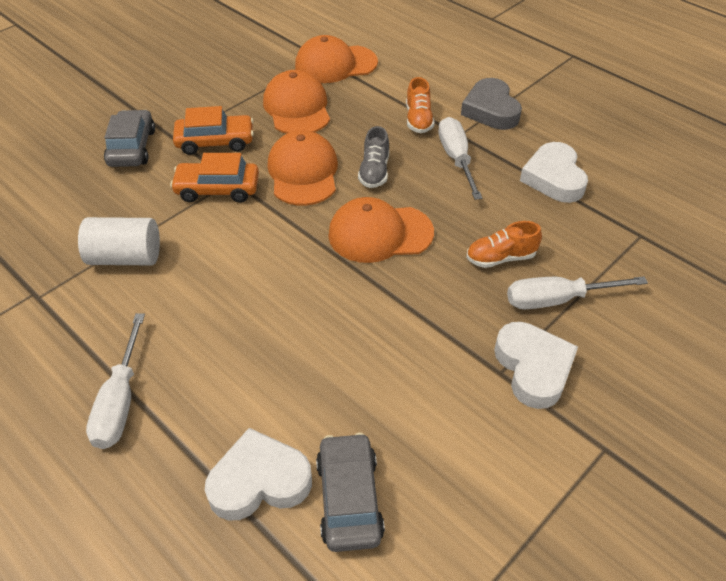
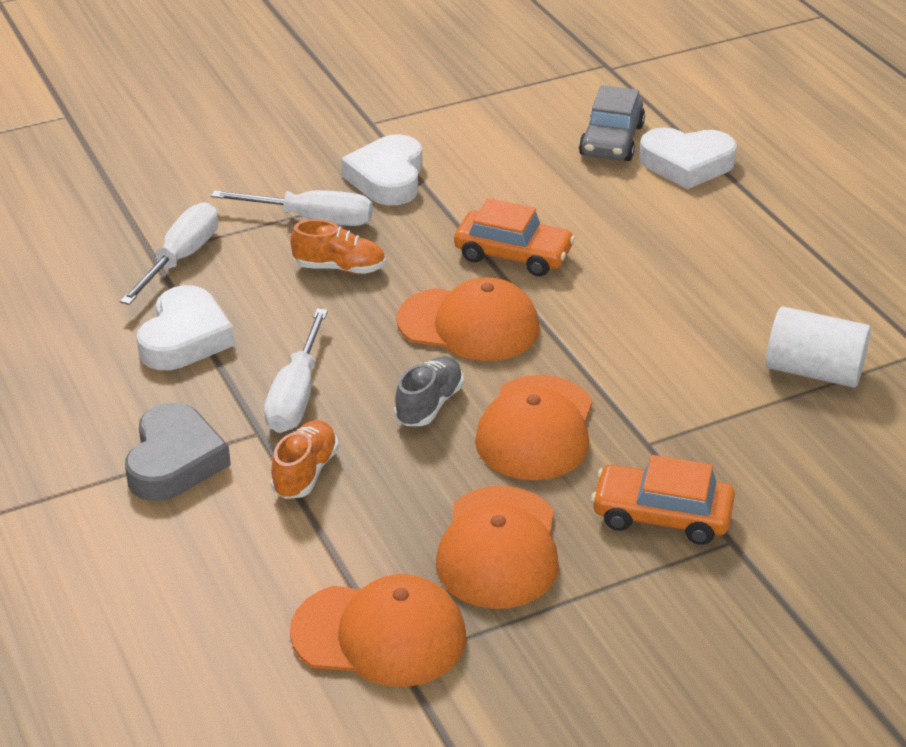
camera: 160 degrees left, 10 degrees down
white screwdriver [86,313,145,449] -> white screwdriver moved to [120,202,219,305]
grey car [104,110,155,167] -> none
orange car [170,153,259,203] -> orange car moved to [454,198,575,276]

